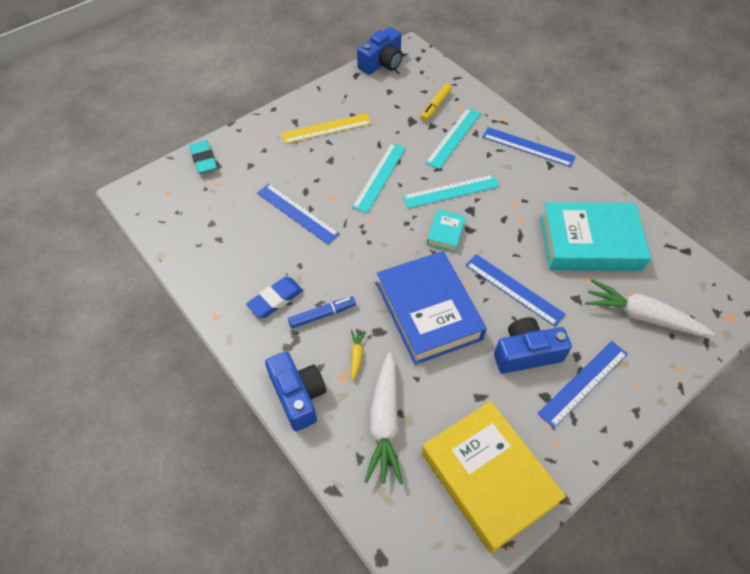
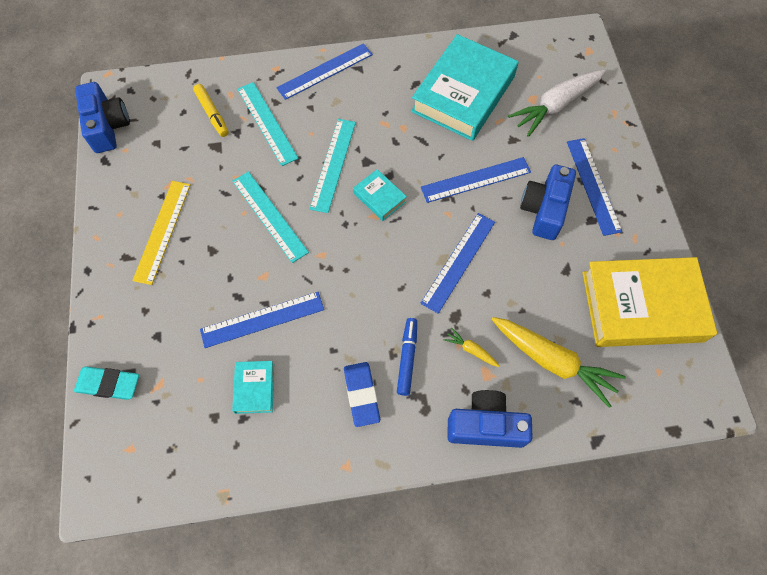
camera: 60 degrees left, 10 degrees up
white carrot [364,352,403,484] -> yellow carrot [491,317,626,408]
blue book [377,251,487,365] -> blue ruler [420,213,495,314]
none -> turquoise book [232,361,274,414]

